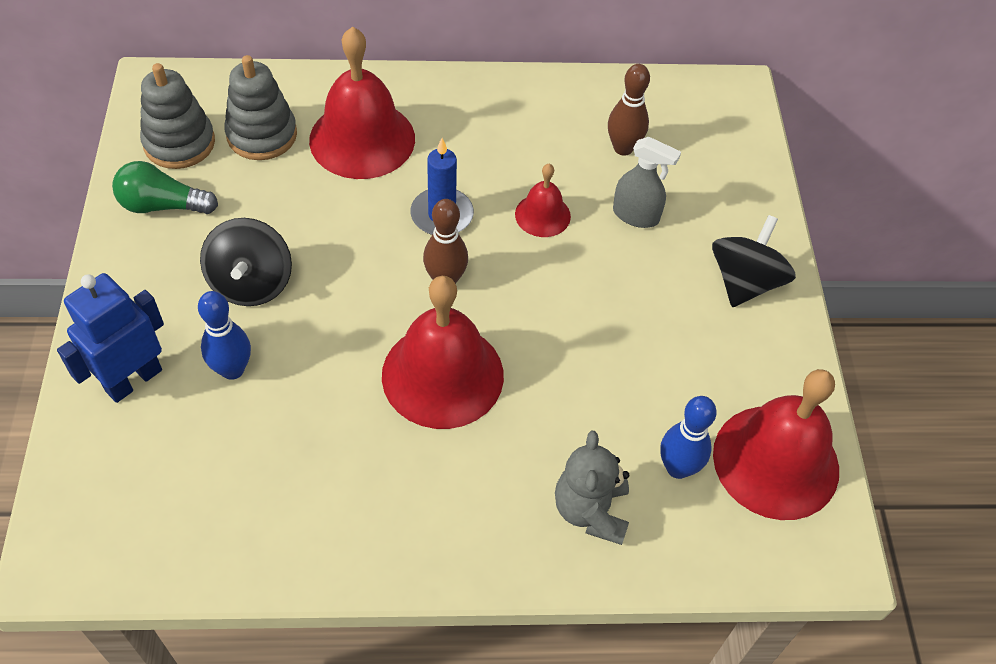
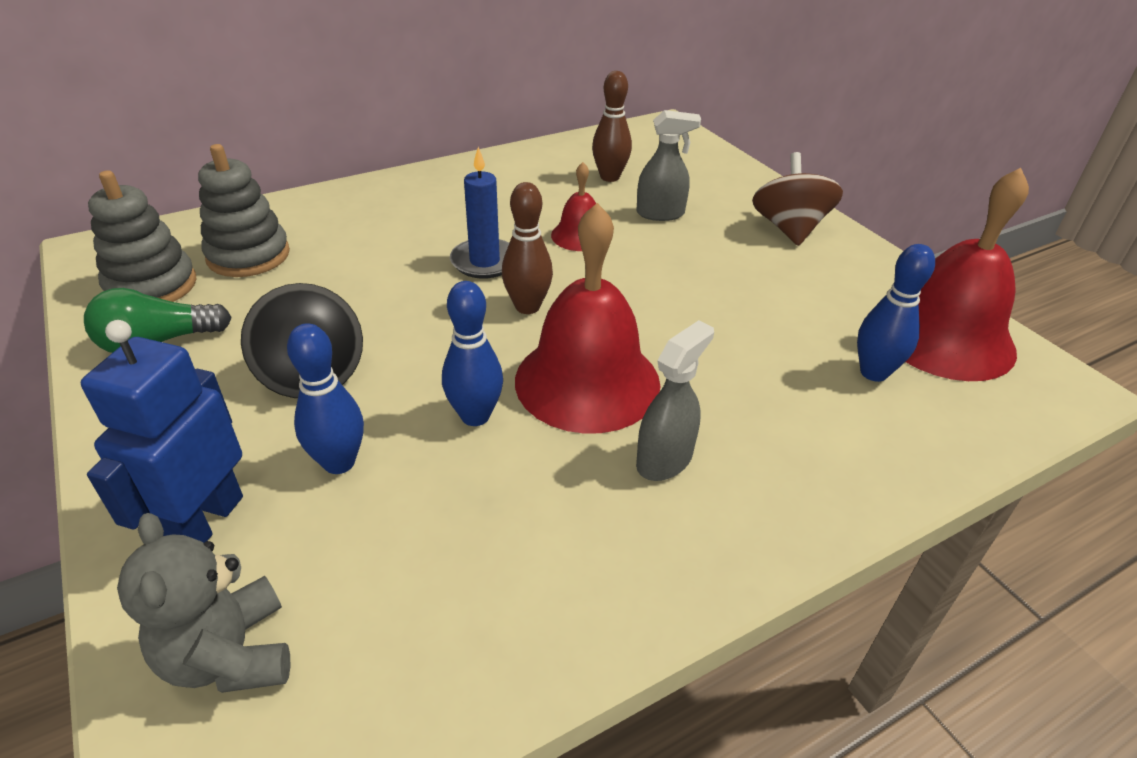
camera: 25 degrees left, 15 degrees down
red bell [309,27,415,179] -> none
grey teddy bear [555,431,629,545] -> grey teddy bear moved to [117,513,290,693]
black spinning top [712,215,796,307] -> brown spinning top [752,152,843,246]
none -> blue bowling pin [442,281,503,426]
none -> grey spray bottle [636,320,714,481]

